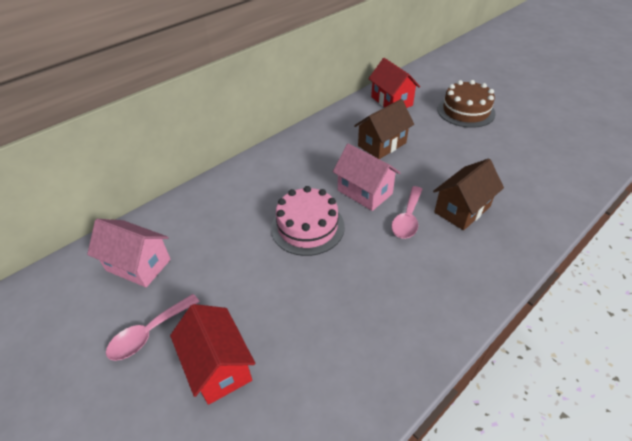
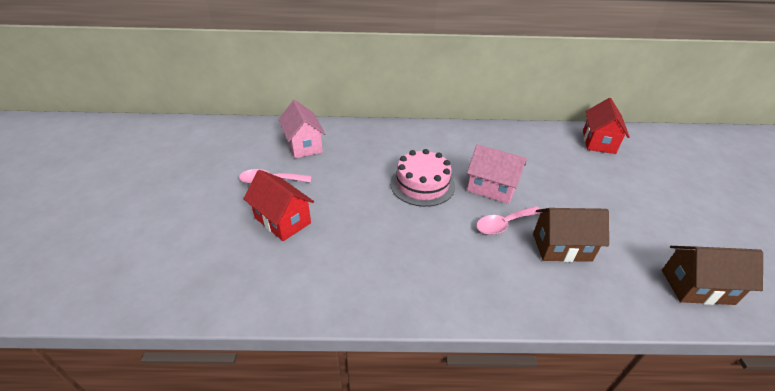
camera: 40 degrees right, 5 degrees down
red house [170,304,255,405] -> red house turned 60 degrees counterclockwise [243,170,314,241]
pink house [333,143,401,211] -> pink house turned 60 degrees counterclockwise [467,144,527,204]
brown house [354,99,414,159] -> brown house moved to [662,246,763,305]
brown cake [437,80,496,128] -> none

